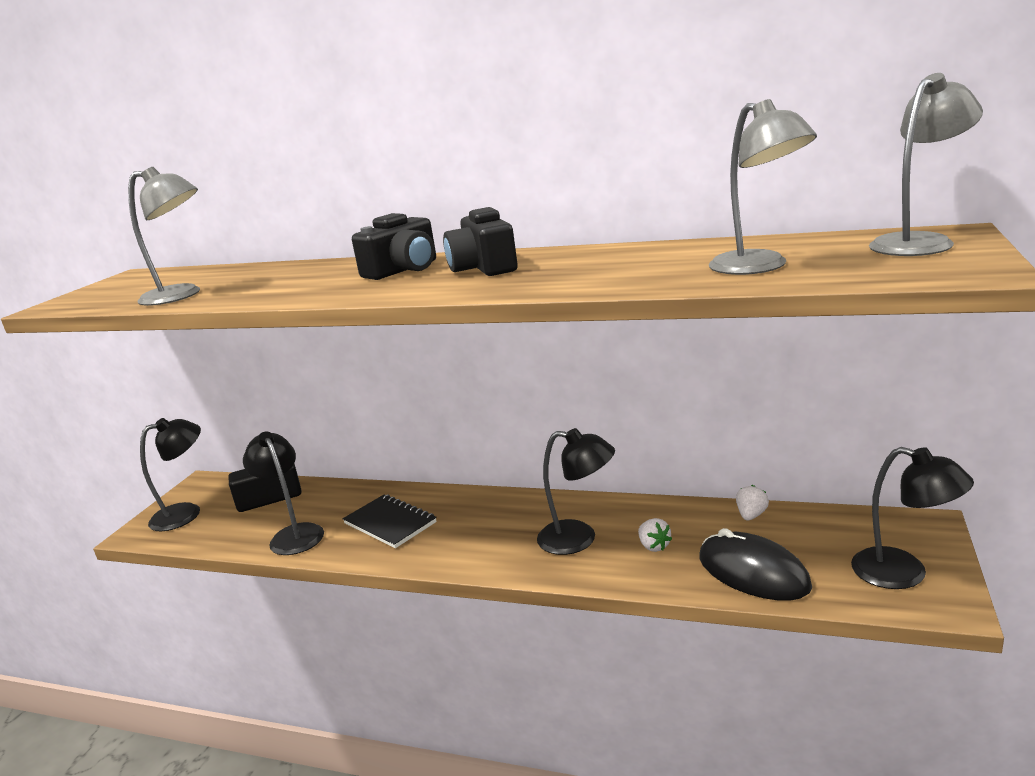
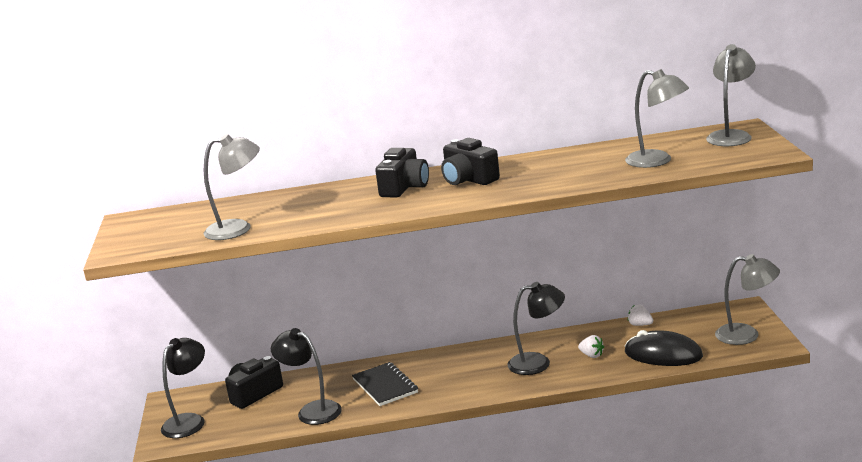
camera: 25 degrees left, 0 degrees up
black notebook [343,494,437,548] -> black notebook turned 45 degrees clockwise [352,362,418,406]
white strawberry [736,485,769,520] -> white strawberry turned 60 degrees counterclockwise [628,305,653,326]
black lamp [851,447,974,589] -> grey lamp [715,254,780,345]

